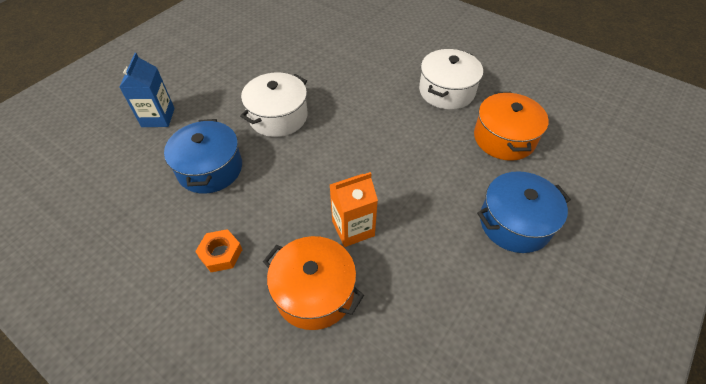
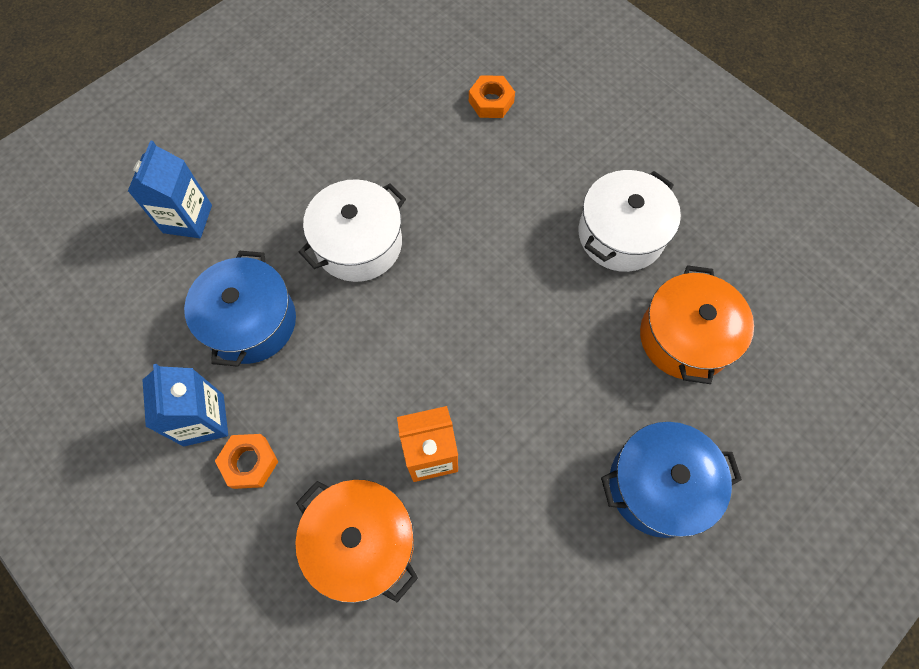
camera: 10 degrees right, 15 degrees up
none -> blue carton [142,364,228,446]
none -> orange nut [469,75,515,118]

